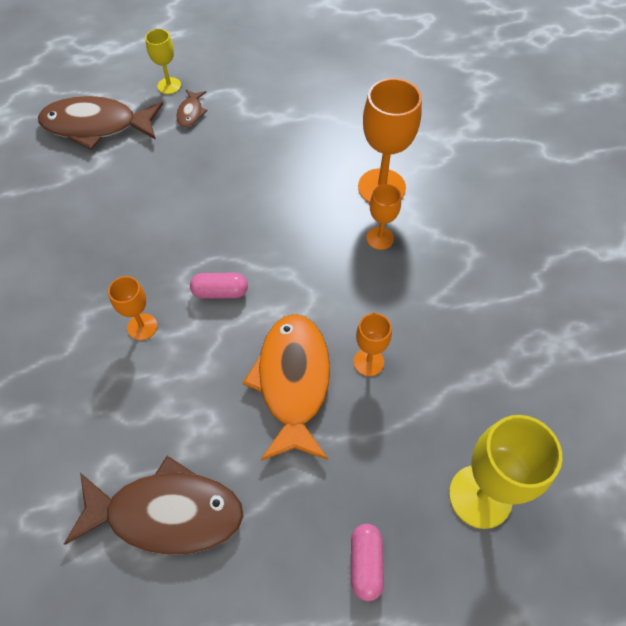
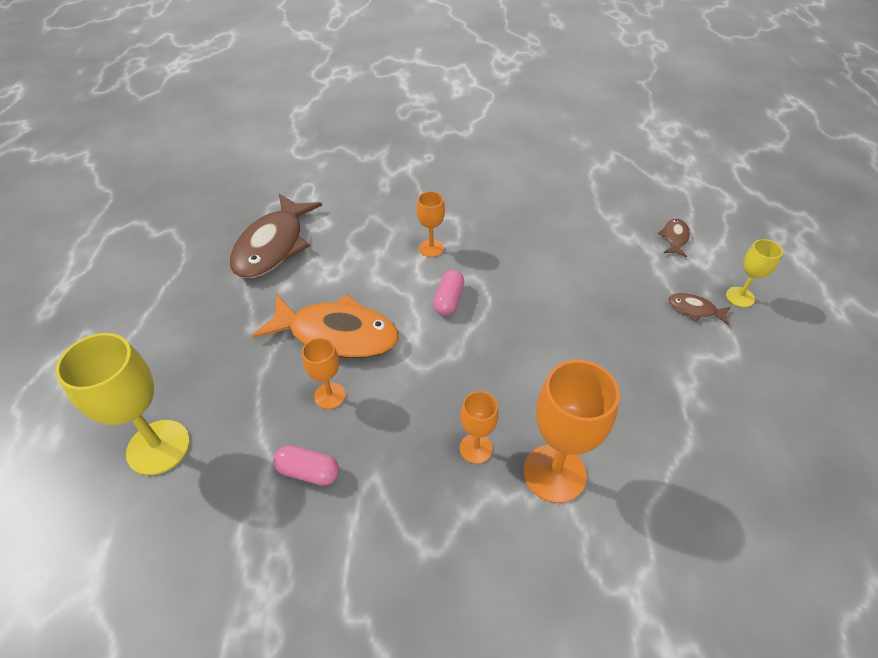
camera: 105 degrees right, 10 degrees down
brown fish [38,96,163,150] -> brown fish [658,219,690,257], size x0.44
pink capsule [351,524,384,601] -> pink capsule moved to [273,445,339,486]

